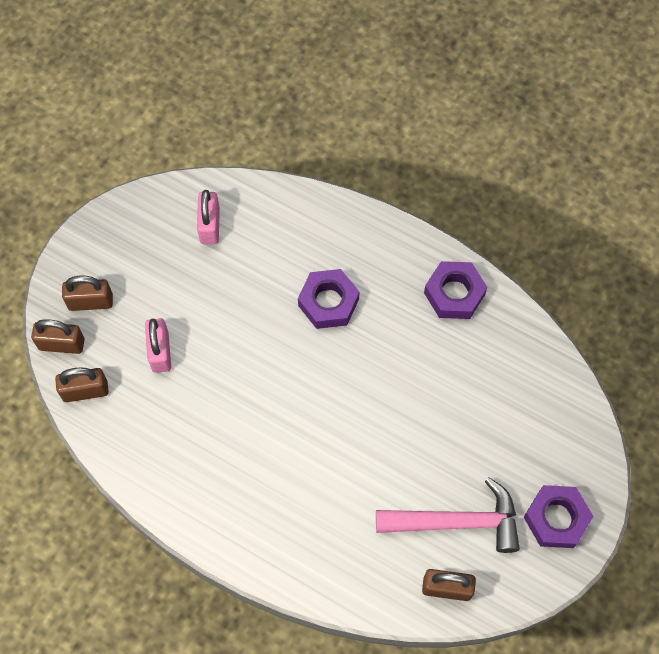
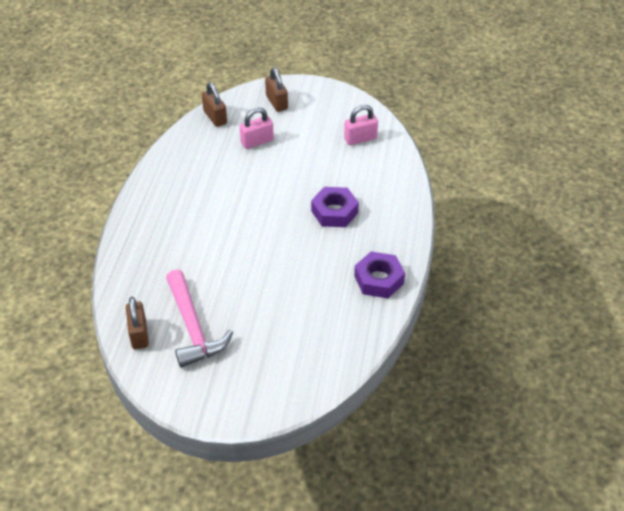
camera: 70 degrees right, 20 degrees down
brown padlock [31,319,85,354] -> none
purple nut [524,485,593,548] -> none

